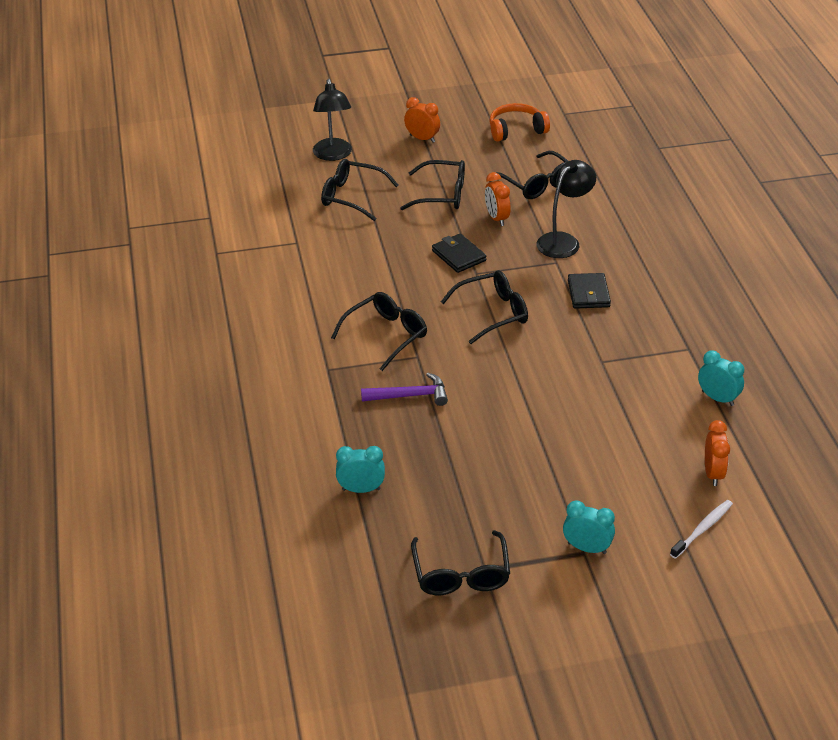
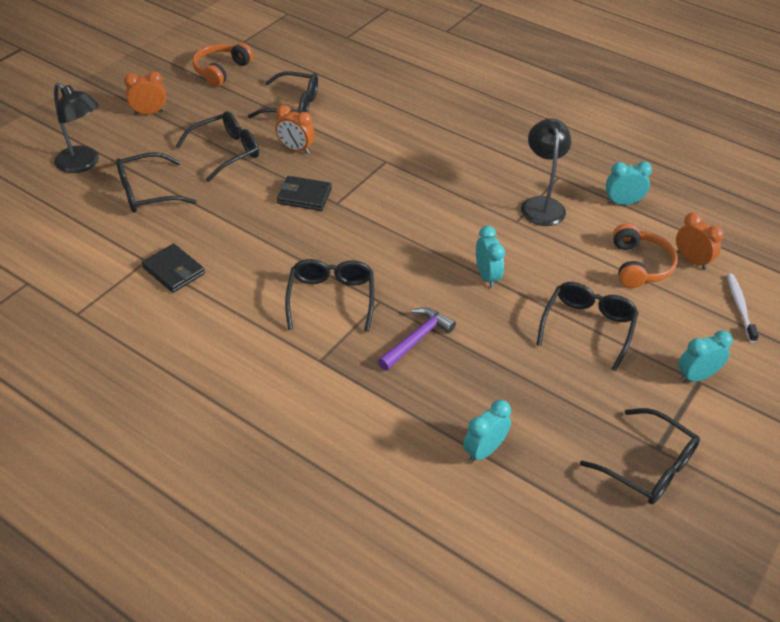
camera: 45 degrees left, 5 degrees up
black glasses [441,270,528,344] -> black glasses moved to [537,282,639,372]
black lamp [537,160,596,258] -> black lamp moved to [521,118,571,226]
black wallet [568,273,611,309] -> black wallet moved to [142,244,205,293]
none -> turquoise clock [476,226,505,288]
none -> orange headphones [613,223,678,288]

